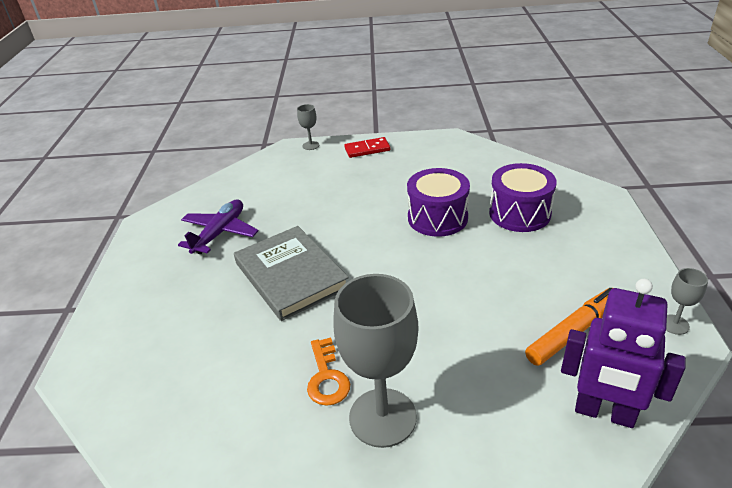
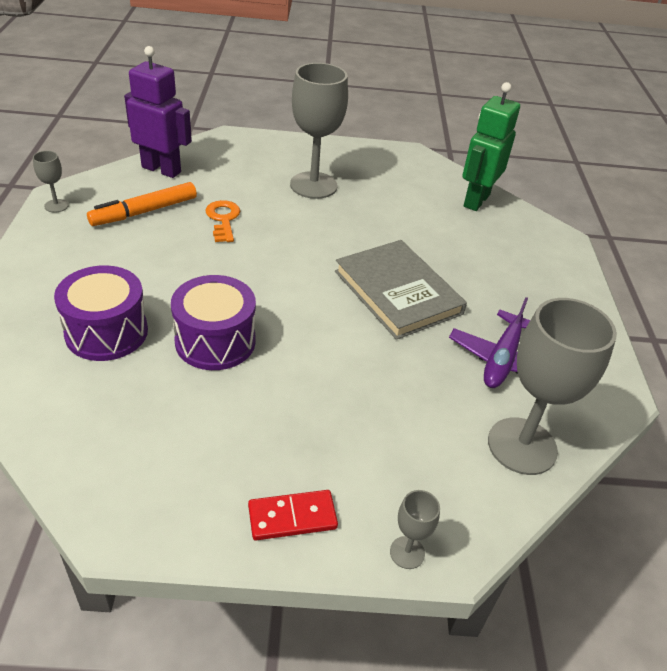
camera: 175 degrees right, 5 degrees up
orange key [307,338,350,406] -> orange key moved to [205,200,240,242]
none -> green robot [462,82,520,211]
none -> grey goblet [488,298,617,475]

